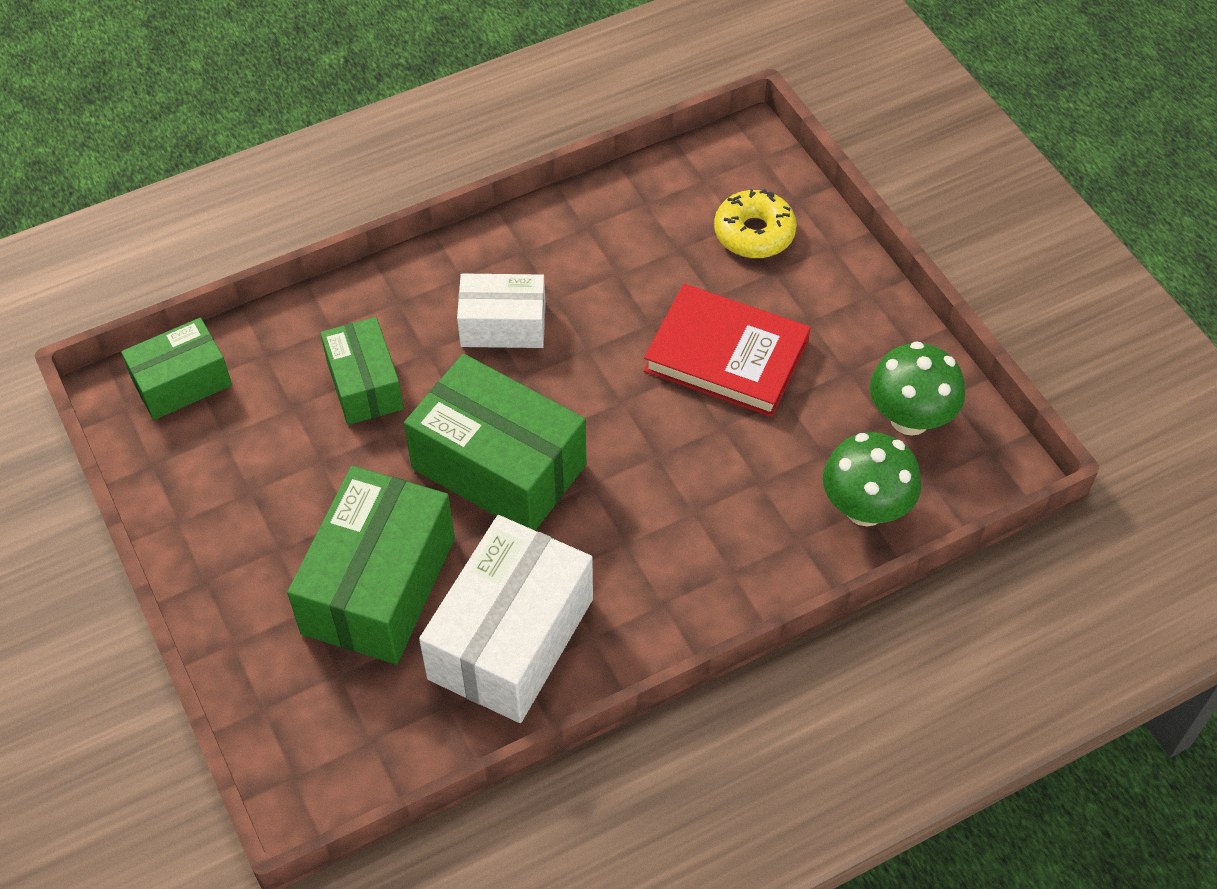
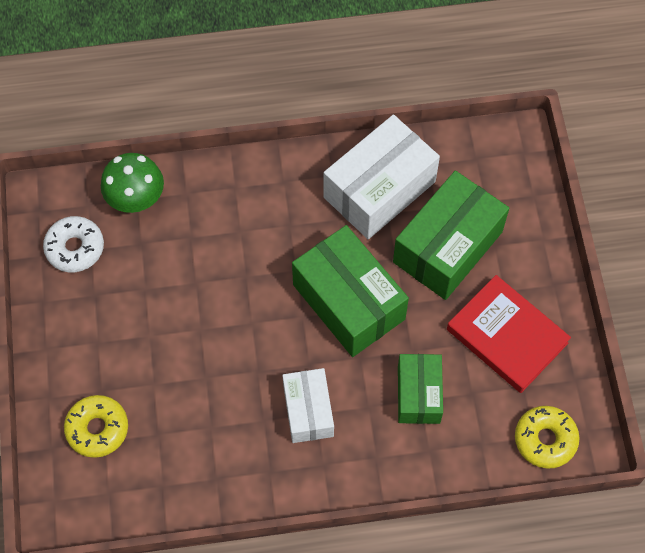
camera: 160 degrees left, 10 degrees up
green box [121,318,232,420] -> yellow donut [515,406,579,469]
white box [457,273,546,348] -> white box turned 60 degrees clockwise [282,368,334,443]
red book [644,284,811,417] -> red book moved to [447,275,571,393]
green mushroom [870,341,965,436] -> white donut [43,216,104,272]

